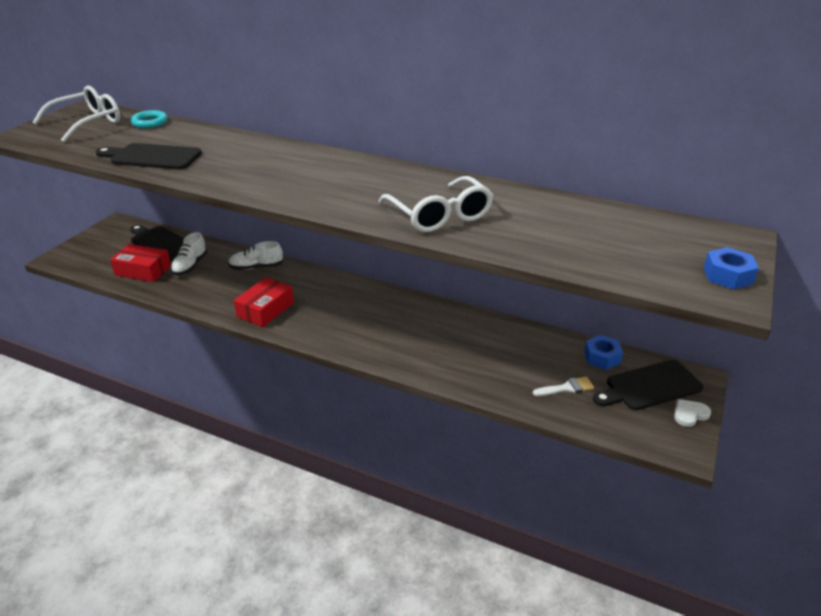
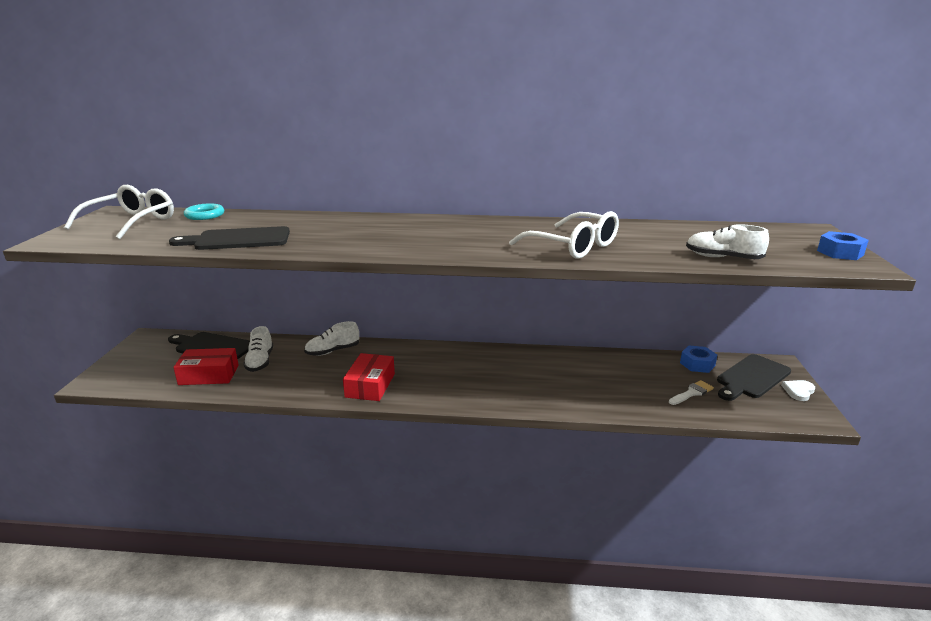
camera: 20 degrees left, 10 degrees down
none -> white shoe [686,224,769,259]

